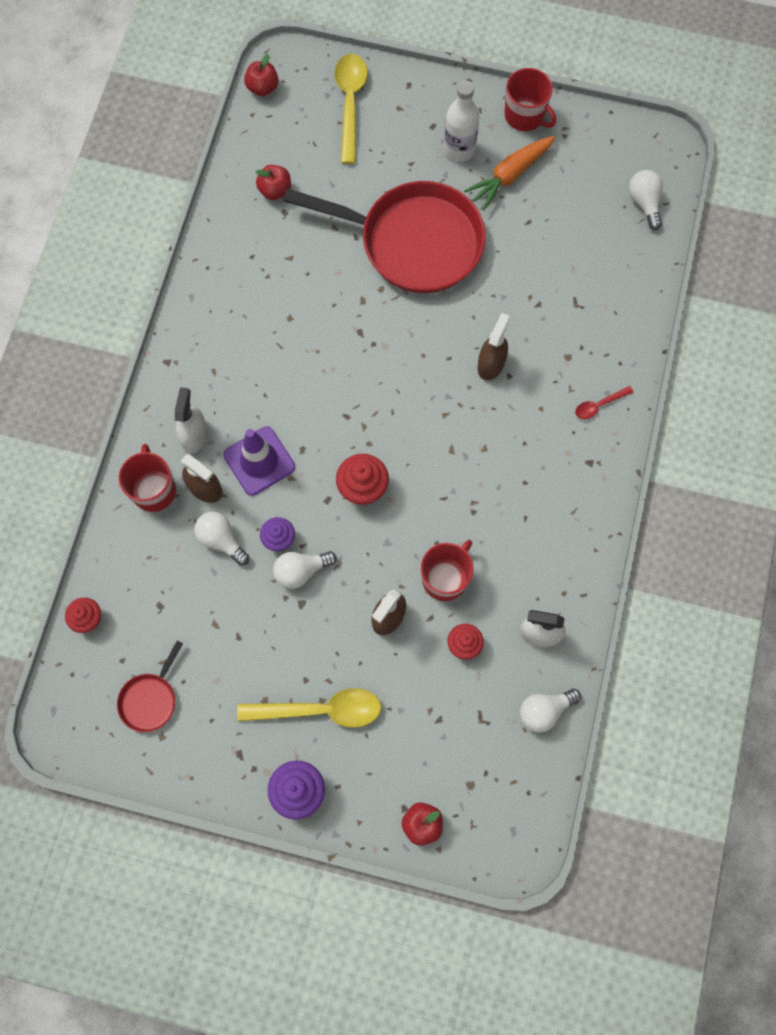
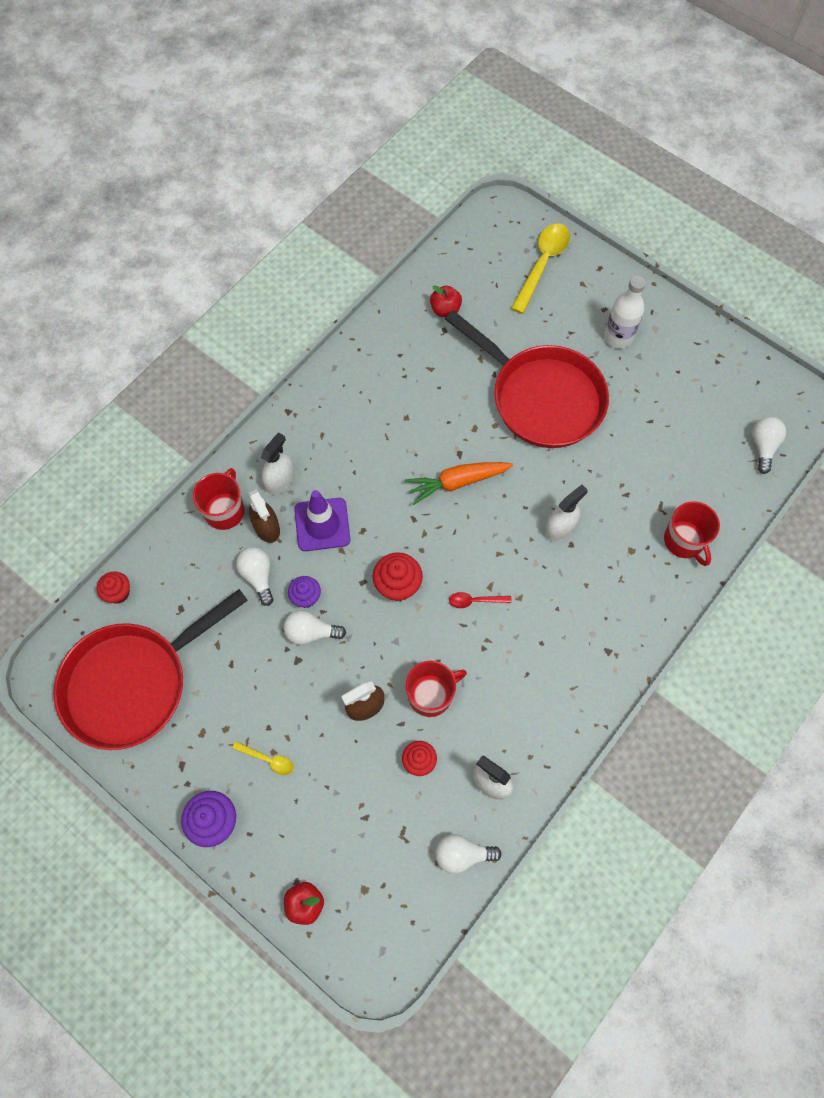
camera: 25 degrees right, 5 degrees down
red pan [117,640,183,732] -> red pan [53,589,248,750], size x2.36
yellow spoon [237,688,381,728] -> yellow spoon [232,741,294,775], size x0.49
red apple [244,54,279,96] -> none
orange carrot [464,136,555,210] -> orange carrot moved to [405,462,513,505]
brown spray bottle [478,313,510,380] -> white spray bottle [545,485,588,541]
red mug [505,68,556,131] -> red mug moved to [664,501,720,566]
red spoon [575,386,633,419] -> red spoon moved to [449,592,512,608]

